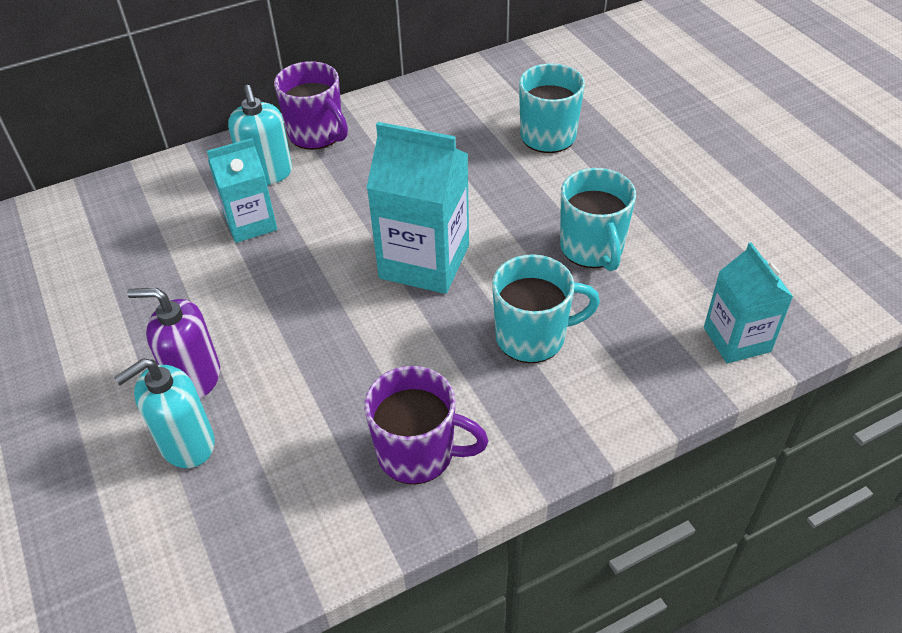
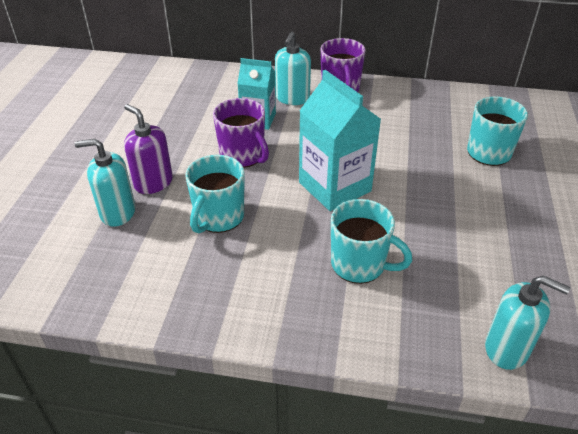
camera: 35 degrees right, 5 degrees down
purple mug [364,366,489,485] -> purple mug moved to [213,98,269,168]
turquoise mug [560,168,636,271] -> turquoise mug moved to [186,155,244,233]
turquoise carton [704,242,793,363] -> turquoise soap dispenser [485,276,570,370]

